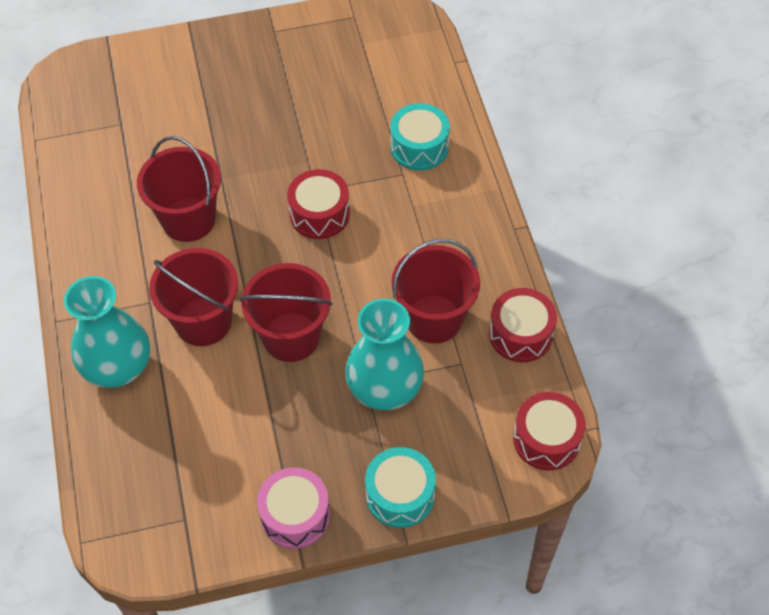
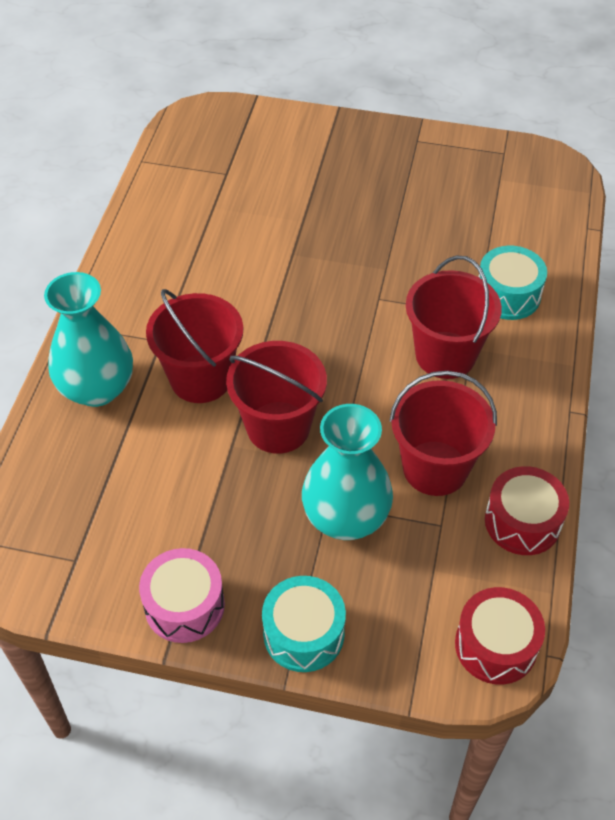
camera: 25 degrees right, 5 degrees down
red bucket [137,136,221,242] -> red bucket moved to [406,255,502,379]
red drum [287,169,350,239] -> none

